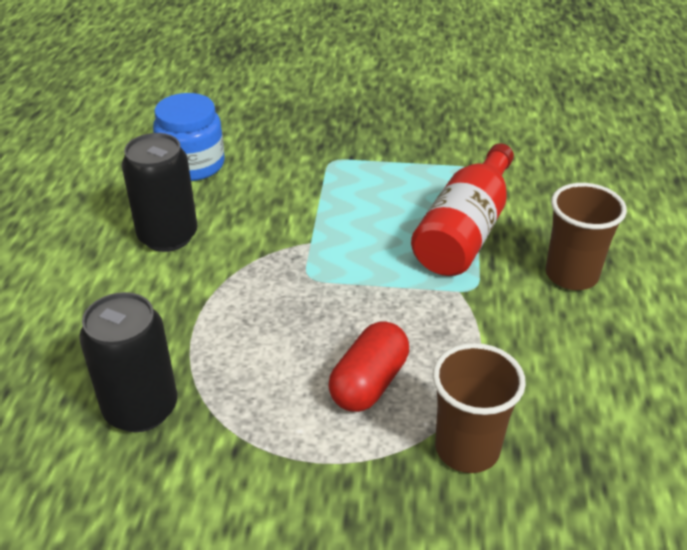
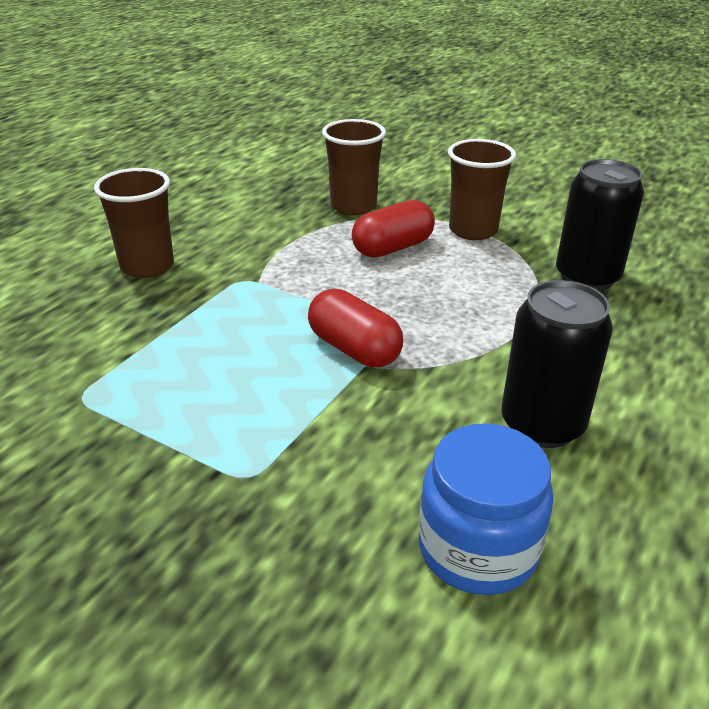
camera: 155 degrees left, 5 degrees down
red bottle [411,143,514,276] -> none
none -> red capsule [308,289,403,367]
none -> brown cup [448,139,516,240]

